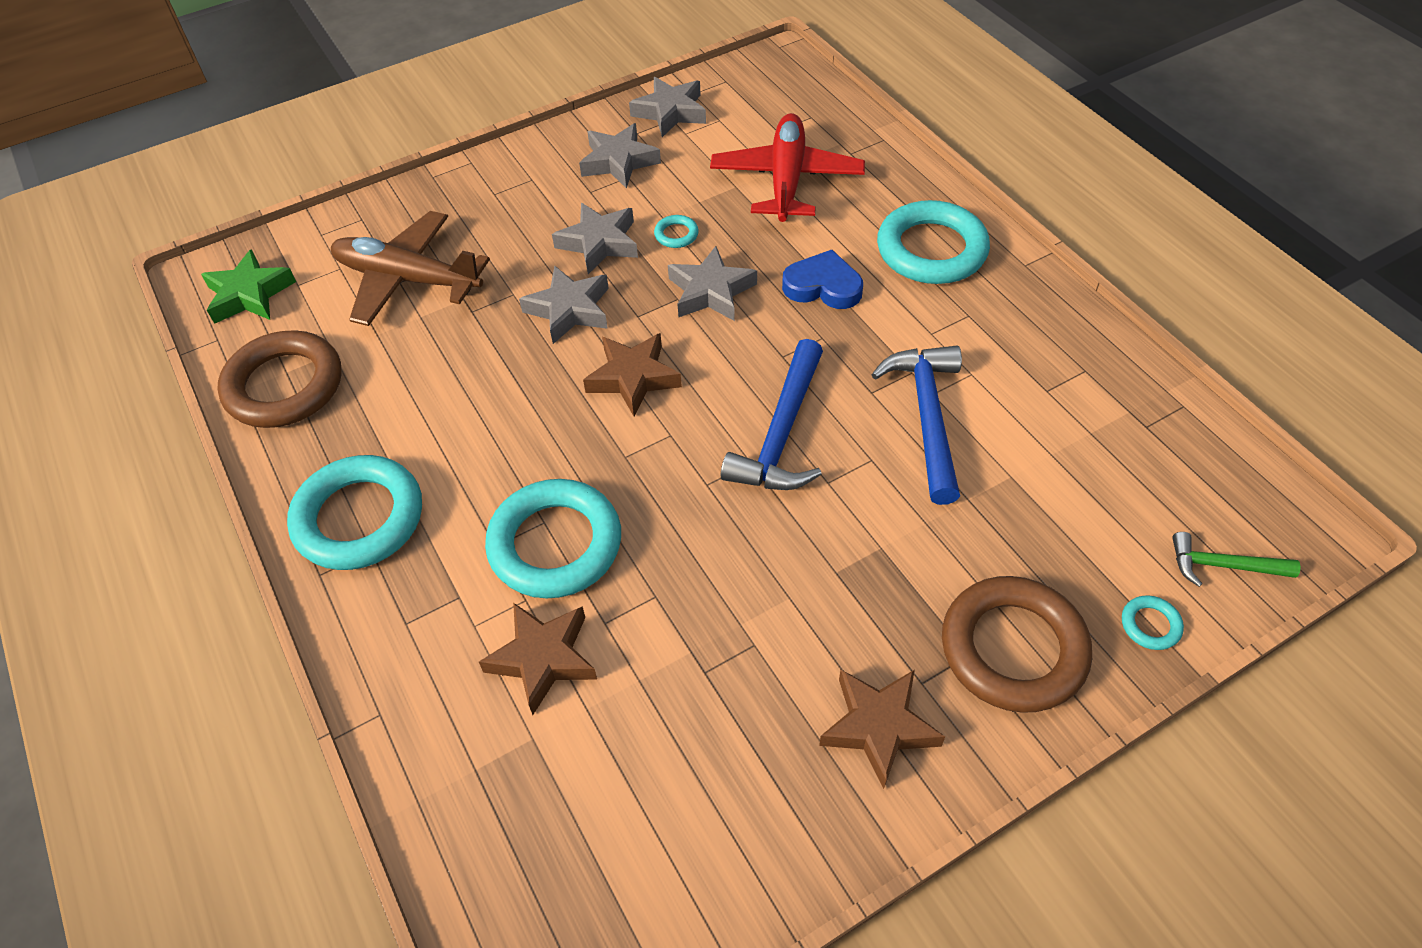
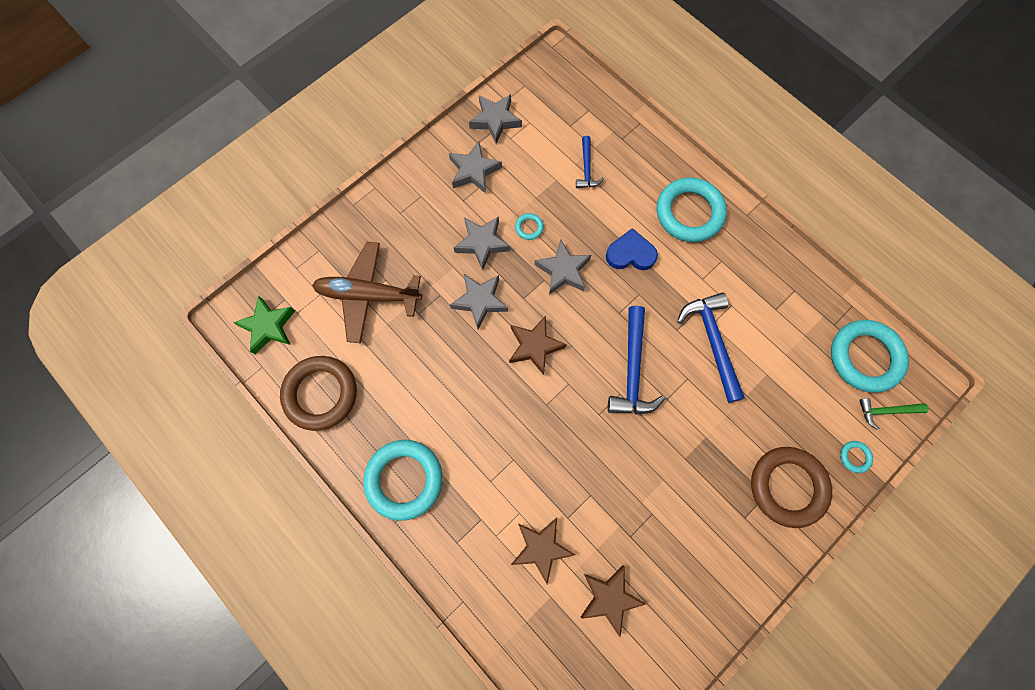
camera: 15 degrees left, 20 degrees up
turquoise ring [485,479,621,598] -> turquoise ring moved to [831,320,909,393]
red plane [710,113,865,222] -> blue hammer [576,136,604,188]
brown star [819,670,945,789] -> brown star moved to [581,565,646,637]

